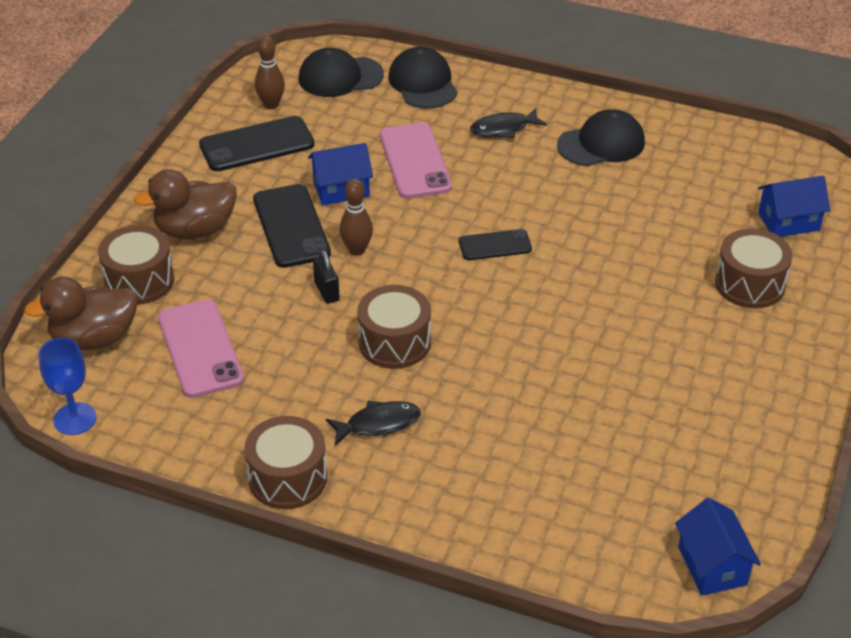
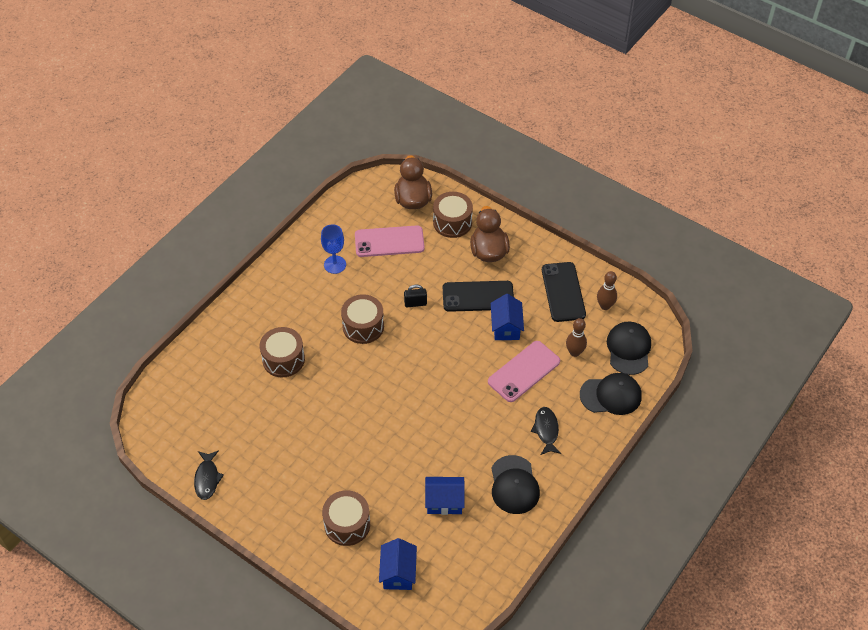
camera: 105 degrees right, 10 degrees up
blue goblet [39,338,97,435] -> blue goblet moved to [321,224,346,274]
brown drum [244,416,327,509] -> brown drum moved to [260,327,305,377]
black fish [326,401,421,446] -> black fish moved to [194,450,224,500]
brown bowling pin [340,179,373,256] -> brown bowling pin moved to [566,318,587,357]
pink phone [380,123,452,199] -> pink phone turned 45 degrees counterclockwise [488,341,560,402]
black phone [459,229,532,260] -> none
blue house [675,498,761,596] -> blue house moved to [425,477,465,515]

